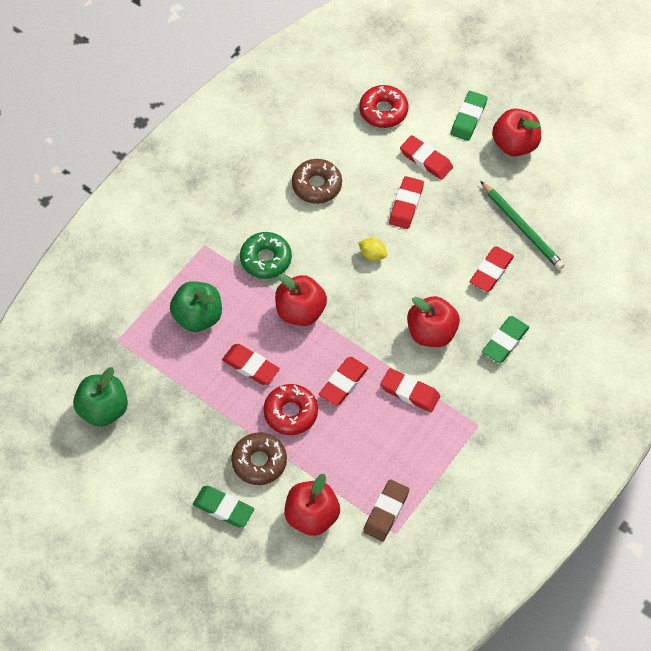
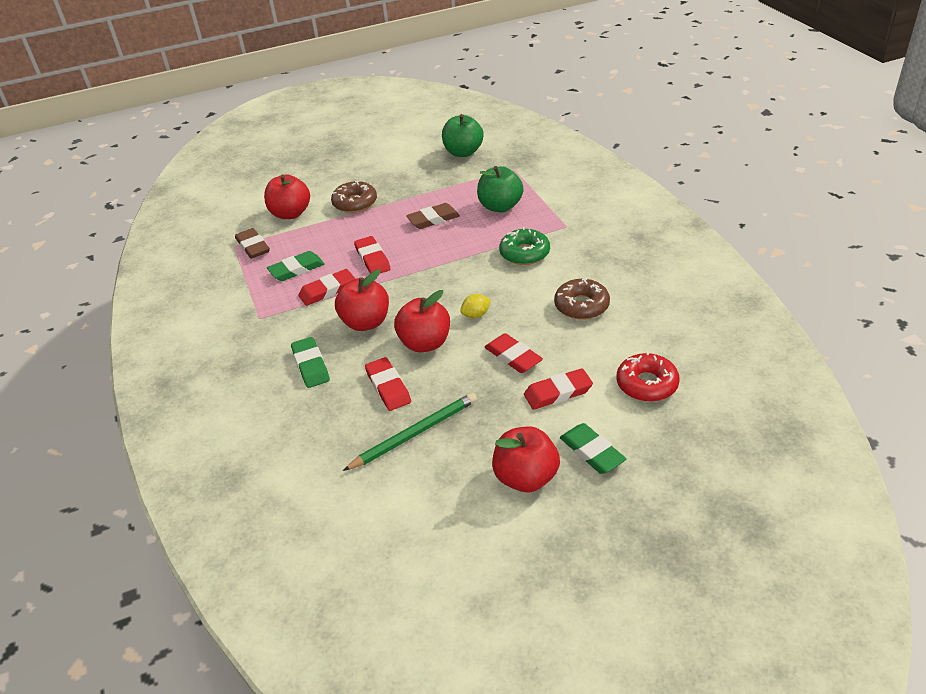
camera: 125 degrees right, 20 degrees down
green eraser [193,486,254,527] -> green eraser moved to [267,251,325,281]
red eraser [222,344,280,385] -> brown eraser [406,203,460,229]
red donut [263,384,318,435] -> none
red apple [275,274,327,326] -> red apple moved to [394,290,450,352]
green pencil [480,181,565,270] -> green pencil turned 150 degrees clockwise [343,393,477,471]

